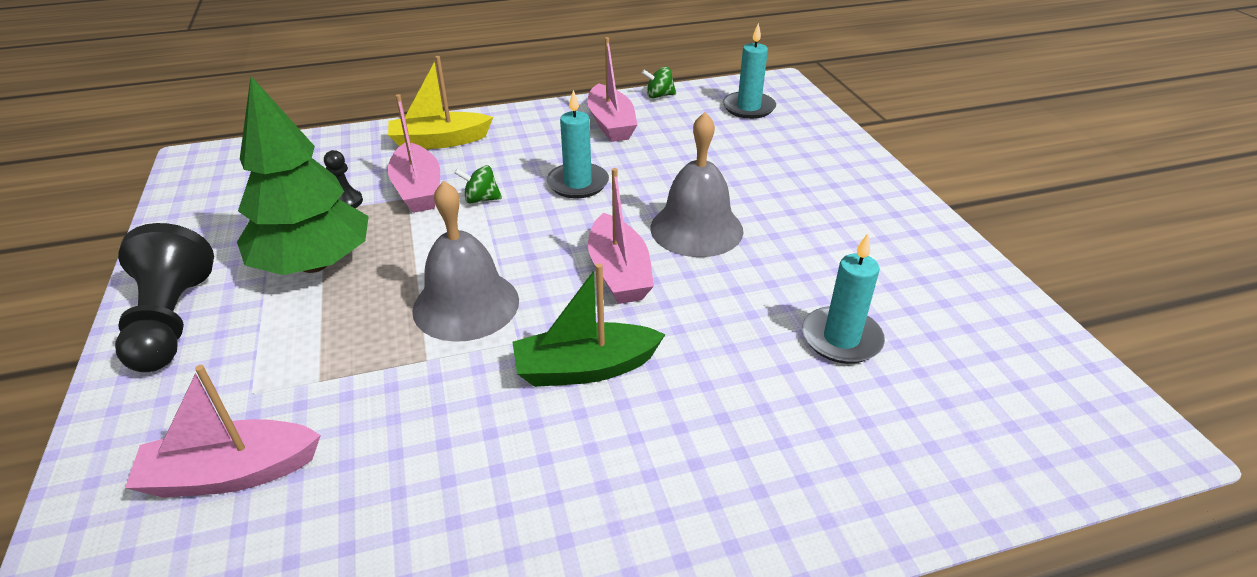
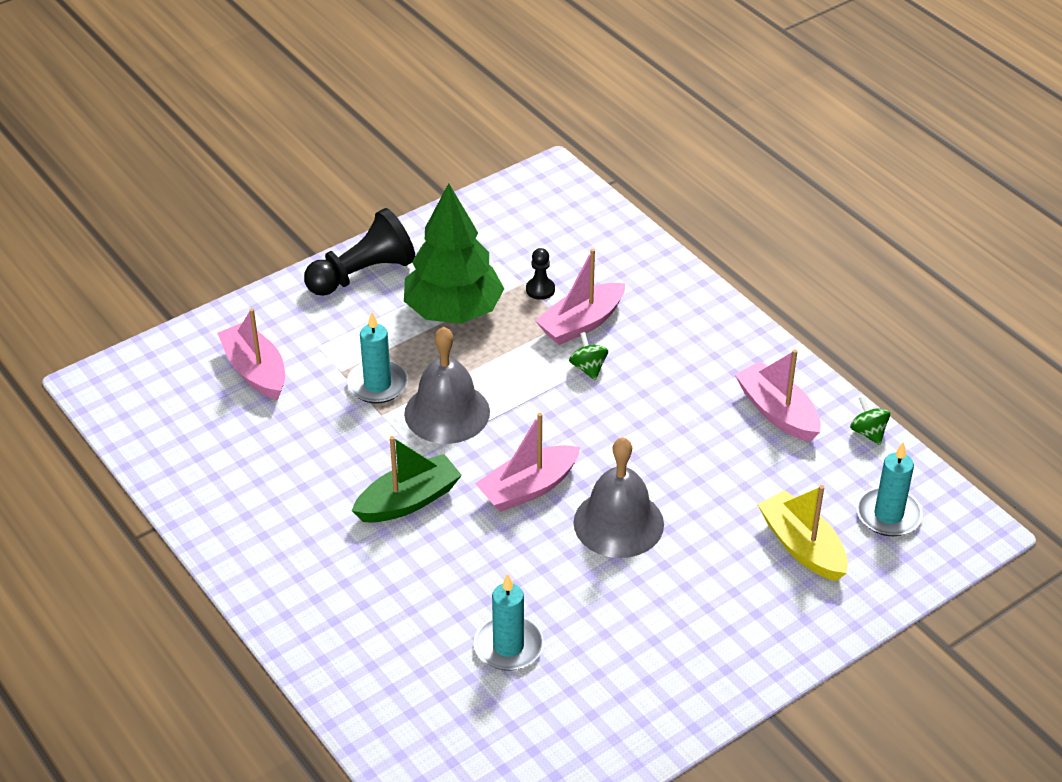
camera: 70 degrees right, 5 degrees up
yellow boat [388,56,493,149] -> yellow boat moved to [757,485,848,581]
green boat [512,263,666,387] -> green boat turned 90 degrees clockwise [352,436,462,523]
turquoise candle [546,90,609,198] -> turquoise candle moved to [347,312,408,404]
pink boat [587,37,637,142] -> pink boat turned 90 degrees clockwise [735,349,821,442]

